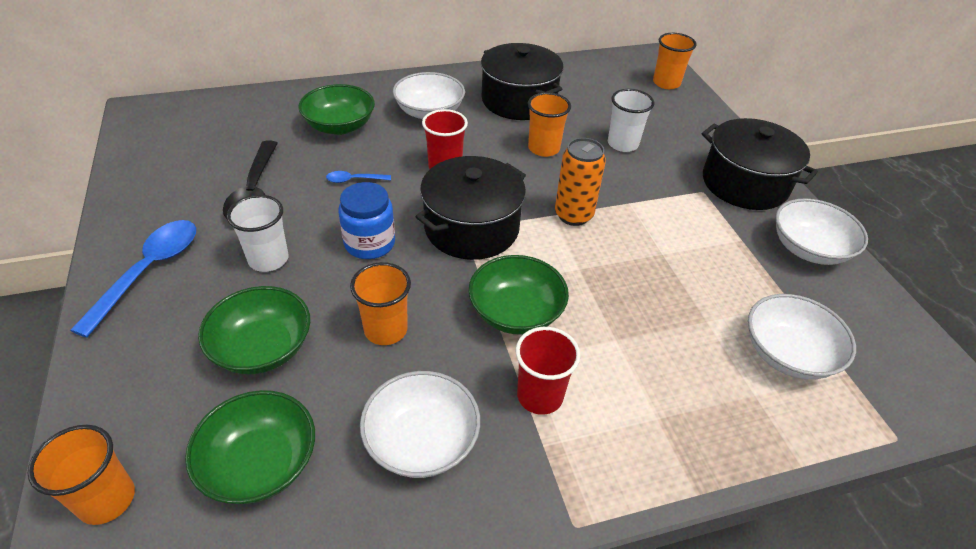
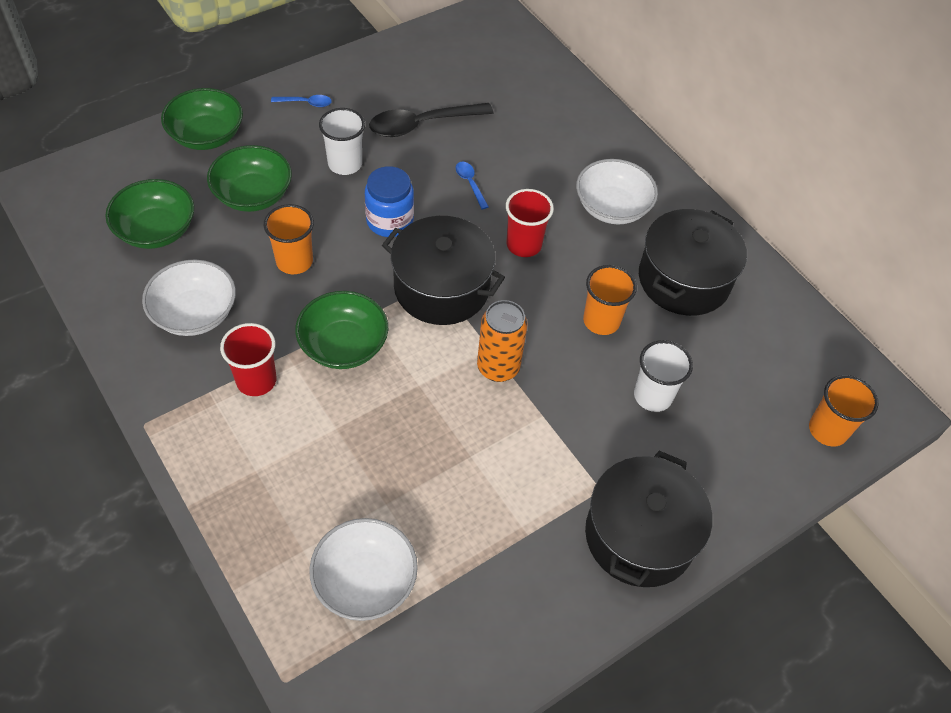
camera: 70 degrees right, 10 degrees up
orange cup [28,425,135,525] -> none
blue spoon [70,220,196,338] -> blue spoon [271,95,332,107], size x0.48
green bowl [298,84,375,135] -> green bowl moved to [161,88,243,150]
white bowl [775,198,868,265] -> none

